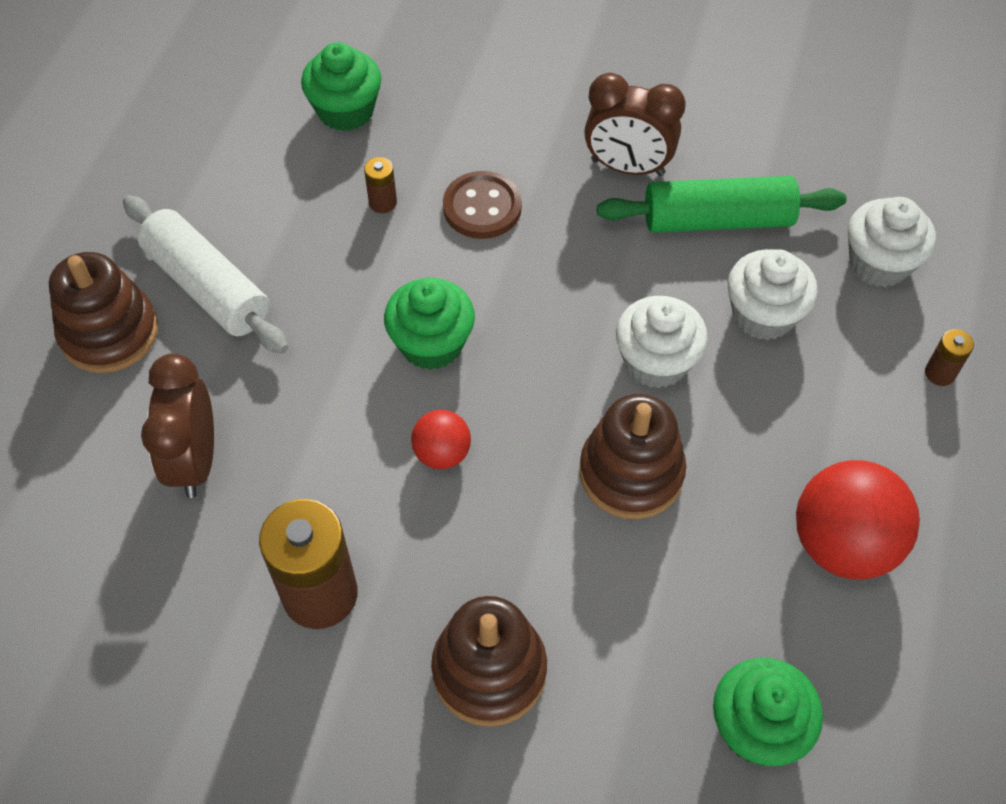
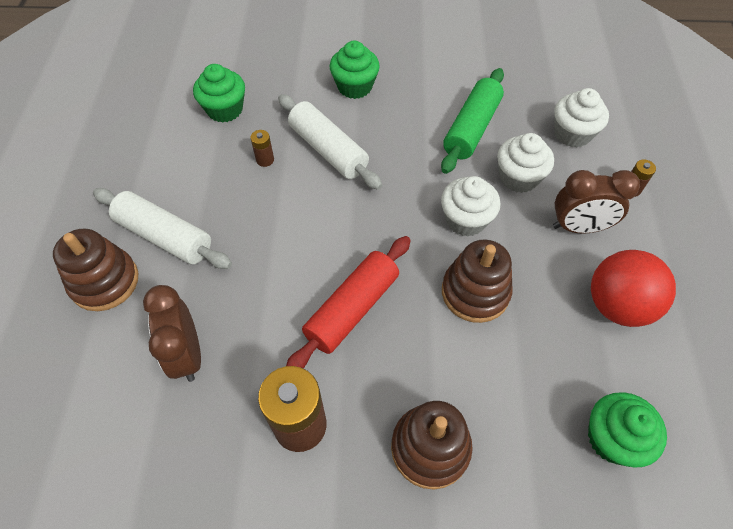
camera: 15 degrees left, 0 degrees up
green cupcake [384,278,475,370] -> green cupcake moved to [330,41,380,99]
red ball [411,410,471,469] -> red rolling pin [286,236,411,369]
brown button [443,171,522,239] -> white rolling pin [278,94,382,190]
brown clock [584,73,686,176] -> brown clock moved to [553,170,640,234]
green rolling pin [597,176,846,233] -> green rolling pin turned 45 degrees counterclockwise [441,68,504,174]

